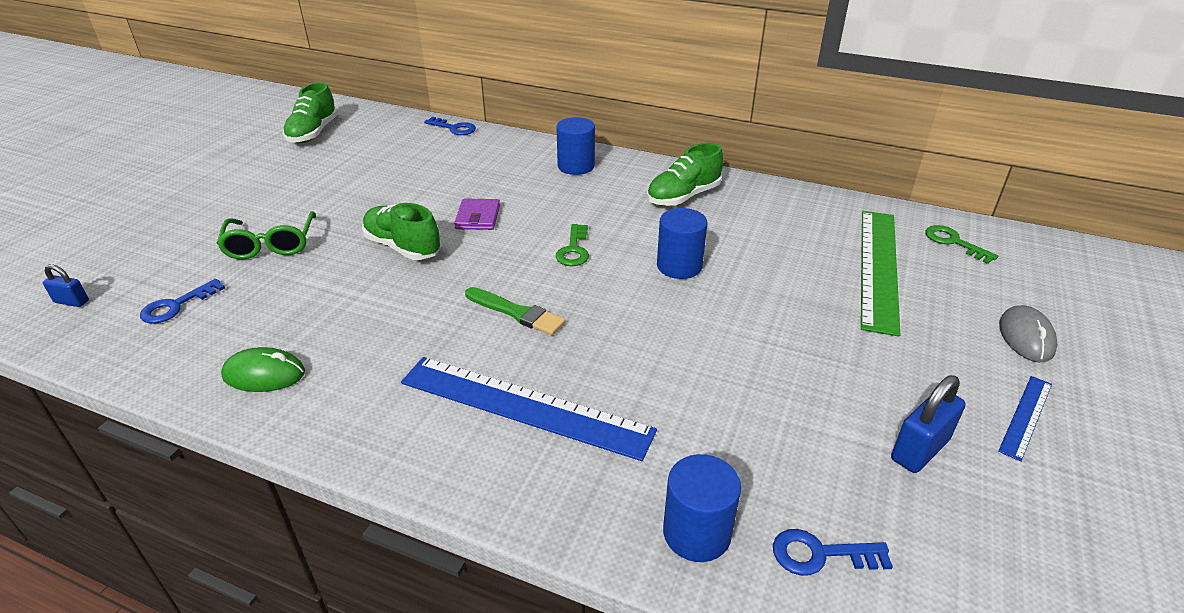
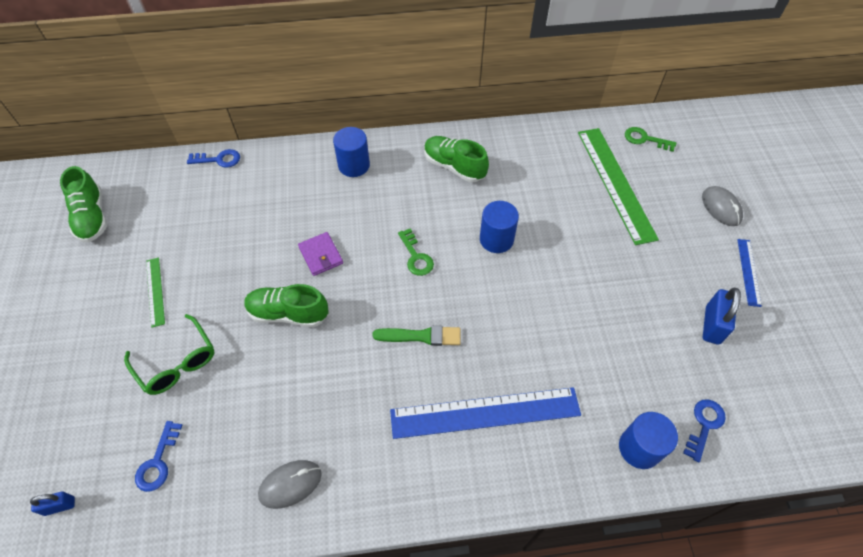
camera: 30 degrees left, 20 degrees up
green mouse [221,347,305,392] -> grey mouse [258,460,322,509]
green shoe [647,143,723,206] -> green shoe turned 105 degrees clockwise [424,136,489,182]
blue key [773,529,893,576] -> blue key turned 150 degrees clockwise [683,400,726,462]
none -> green ruler [146,258,165,328]

